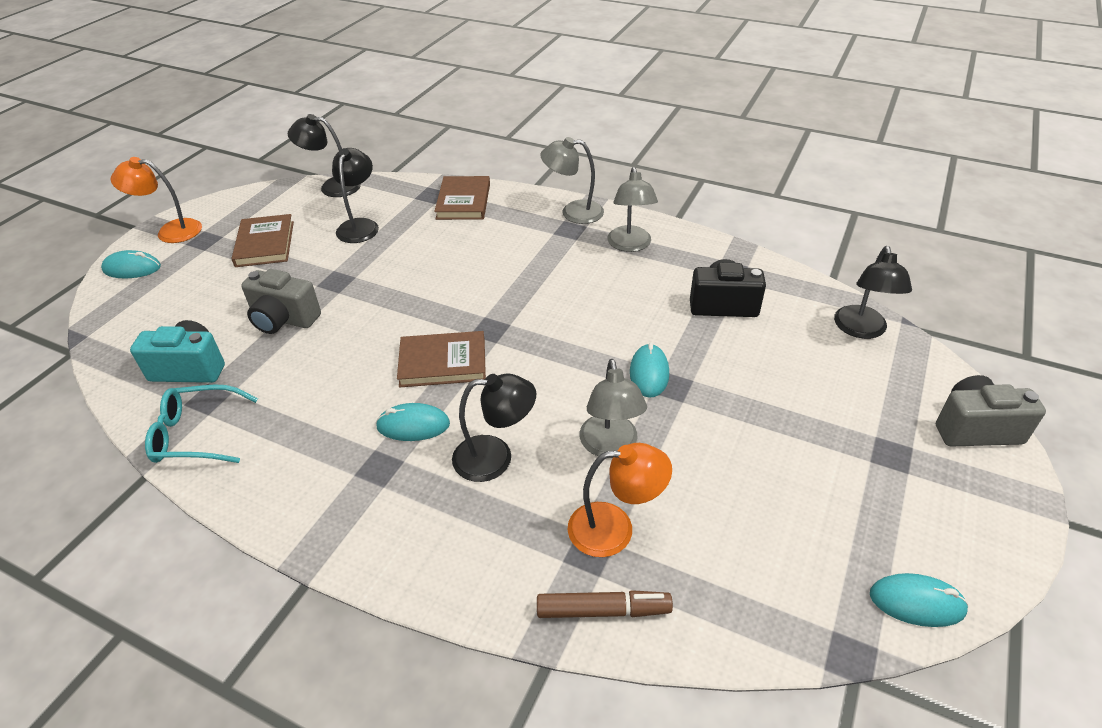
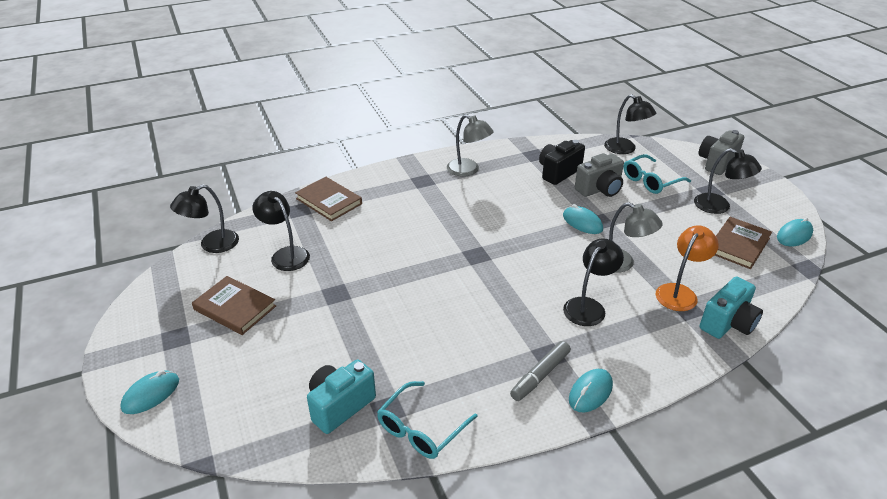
camera: 50 degrees left, 5 degrees down
orange lamp [111,157,202,243] -> none
grey camera [241,269,321,334] -> grey camera moved to [575,153,624,197]
turquoise mouse [376,403,450,441] -> turquoise mouse moved to [569,369,613,412]
brown book [397,331,486,387] -> brown book moved to [715,217,772,269]
brown marker [537,590,673,618] -> turquoise camera [700,276,763,339]
grey lamp [540,137,604,224] -> none
none -> grey marker [510,341,571,401]
none -> turquoise glasses [624,154,691,194]
none -> black lamp [694,148,762,214]

